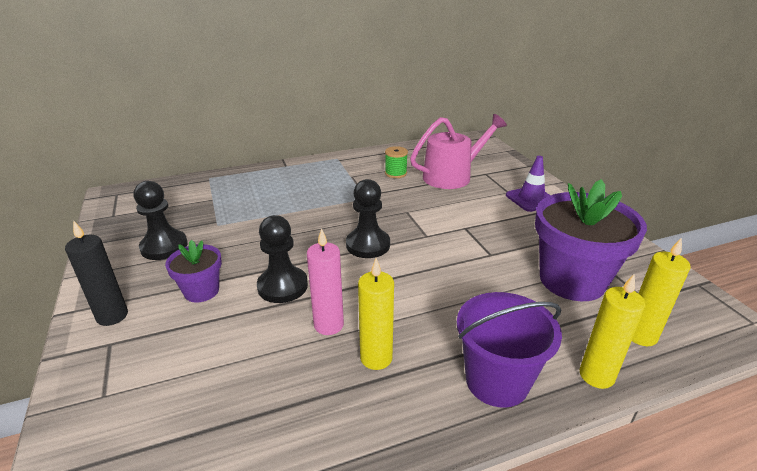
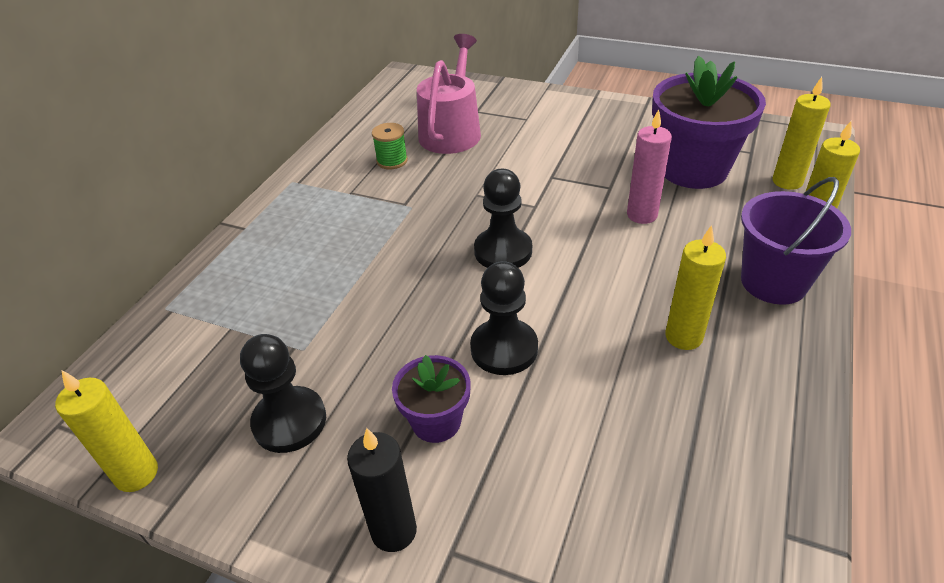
camera: 45 degrees left, 10 degrees up
pink candle [307,228,344,335] -> pink candle moved to [627,109,672,224]
purple traffic cone [506,156,550,212] -> none
none -> yellow candle [55,370,158,492]

